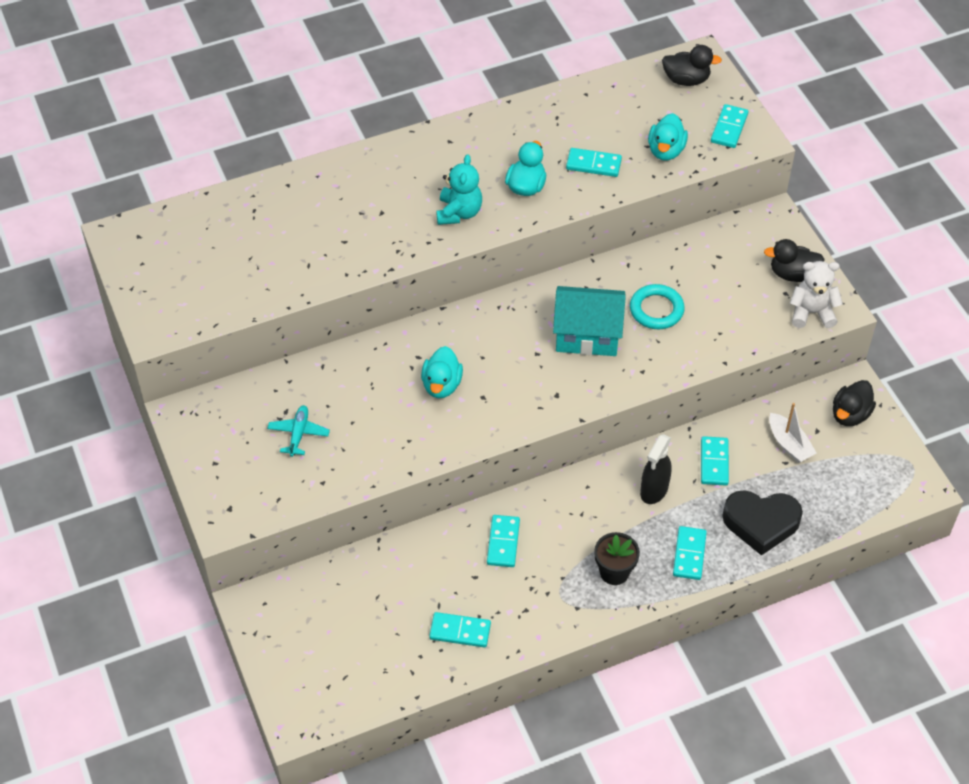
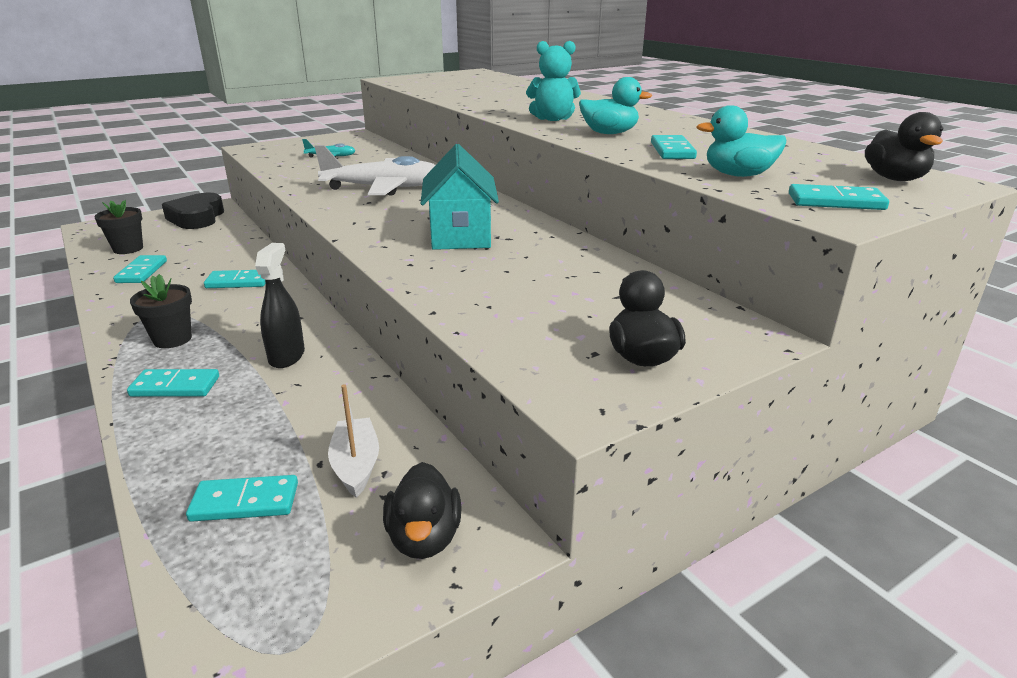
camera: 80 degrees right, 25 degrees down
turquoise duck [421,346,463,398] -> white plane [314,145,435,196]
turquoise ring [630,284,685,329] -> none
black spray bottle [640,434,672,504] -> black spray bottle turned 75 degrees clockwise [255,243,305,368]
turquoise domino [701,436,729,486] -> turquoise domino moved to [186,475,298,522]
black heart [722,490,803,555] -> black heart moved to [162,193,224,229]
white boat [769,403,816,463] -> white boat turned 120 degrees clockwise [328,384,379,498]
white teddy bear [790,261,843,328] -> none
black duck [833,380,876,426] -> black duck turned 120 degrees counterclockwise [383,462,462,559]
none -> black flower pot [94,200,143,254]

